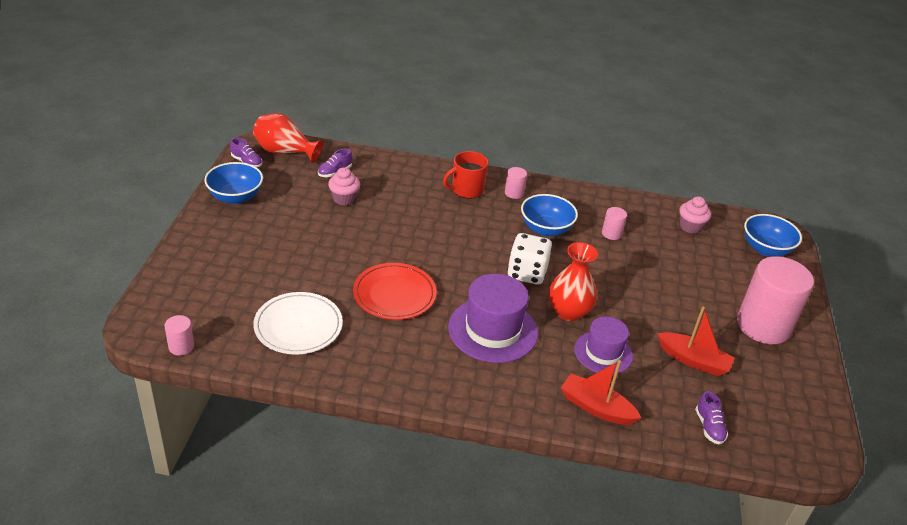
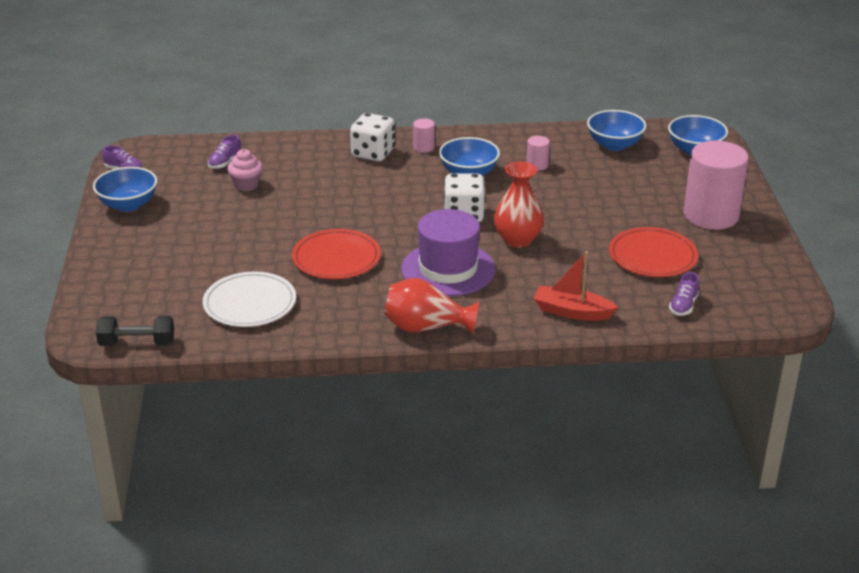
camera: 10 degrees left, 5 degrees down
pink cylinder [164,315,194,355] -> black dumbbell [96,316,174,346]
red vase [253,113,323,163] -> red vase moved to [384,278,479,334]
red mug [443,151,489,198] -> white dice [350,113,395,161]
purple hat [574,316,633,374] -> none
red boat [657,307,735,376] -> red plate [609,227,698,277]
pink cupcake [679,196,711,234] -> blue bowl [587,110,646,151]
purple shoe [695,391,728,444] -> purple shoe turned 45 degrees clockwise [669,272,699,316]

